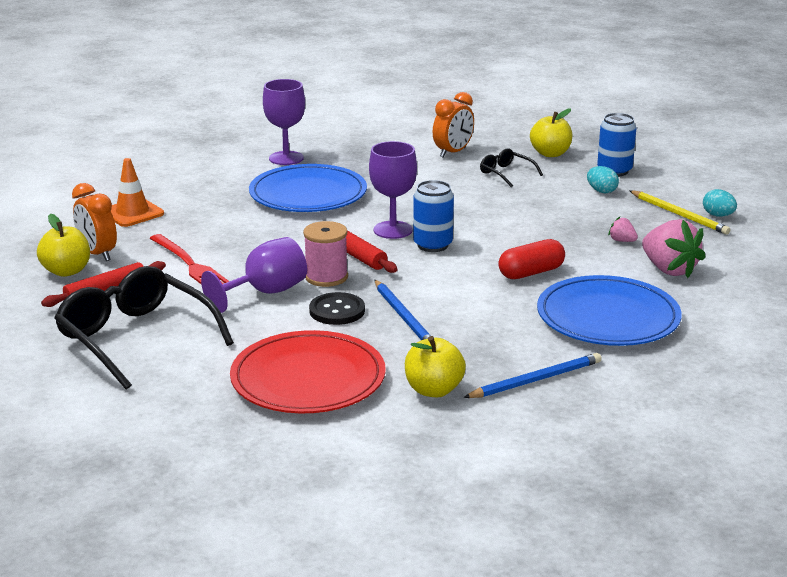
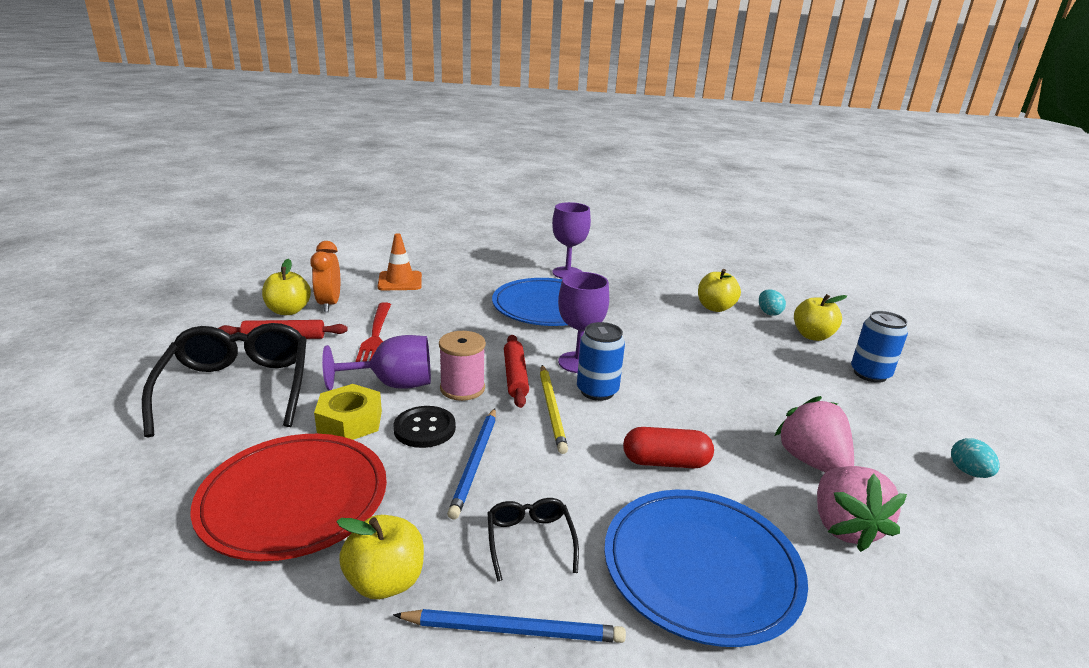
camera: 30 degrees right, 0 degrees up
orange clock [433,92,474,158] -> yellow apple [698,269,741,312]
black glasses [480,148,543,187] -> black glasses moved to [488,498,579,582]
turquoise egg [587,166,619,193] -> turquoise egg moved to [759,289,786,316]
pink strawberry [608,217,638,242] -> pink strawberry [774,396,854,473], size x2.17
yellow pencil [629,190,731,235] -> yellow pencil moved to [540,365,568,454]
none -> yellow nut [314,384,382,440]

